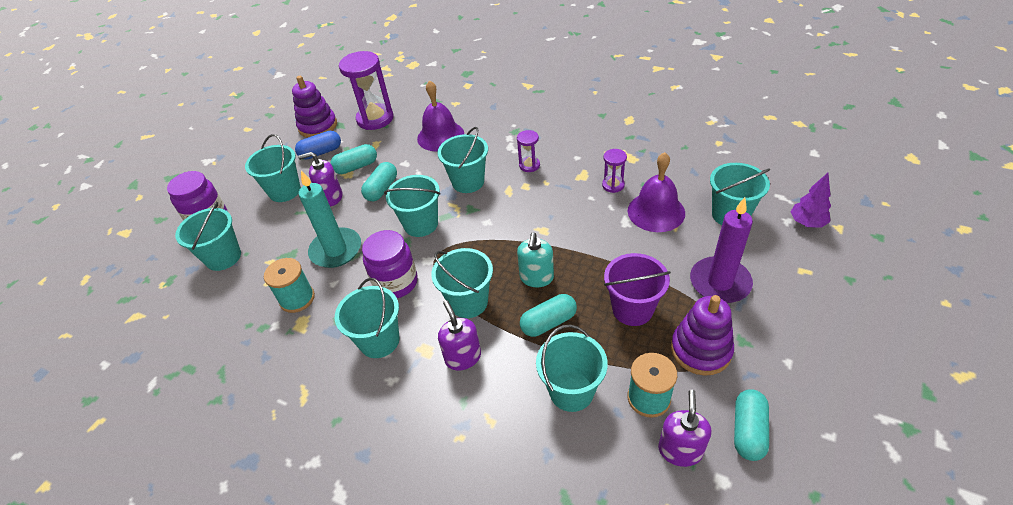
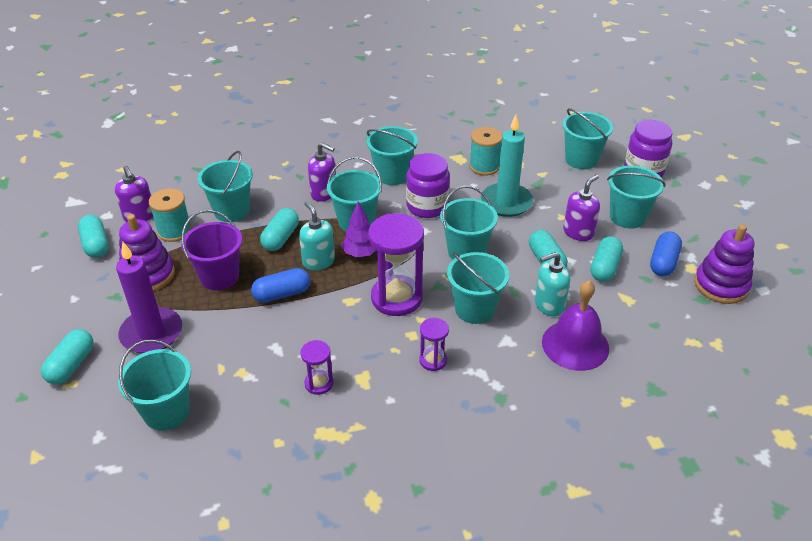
camera: 135 degrees right, 5 degrees down
purple hourglass [339,51,394,130] -> purple hourglass moved to [368,213,424,316]
purple bell [628,152,685,232] -> none
purple tree [791,173,831,228] -> purple tree moved to [341,202,377,257]
none -> turquoise capsule [41,329,94,385]
none -> blue capsule [251,268,310,303]
none -> turquoise soap dispenser [535,252,570,316]

